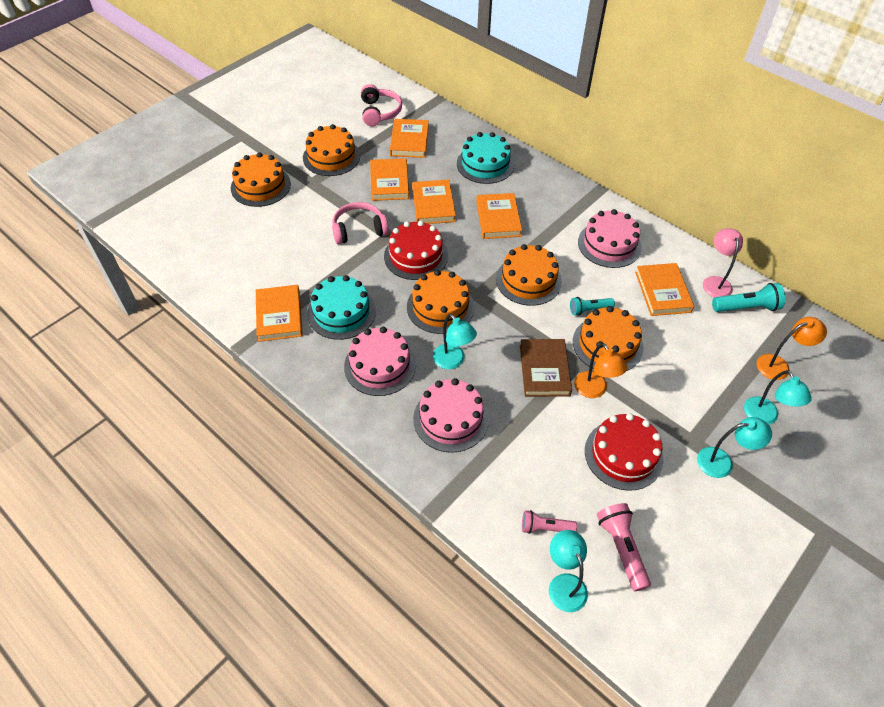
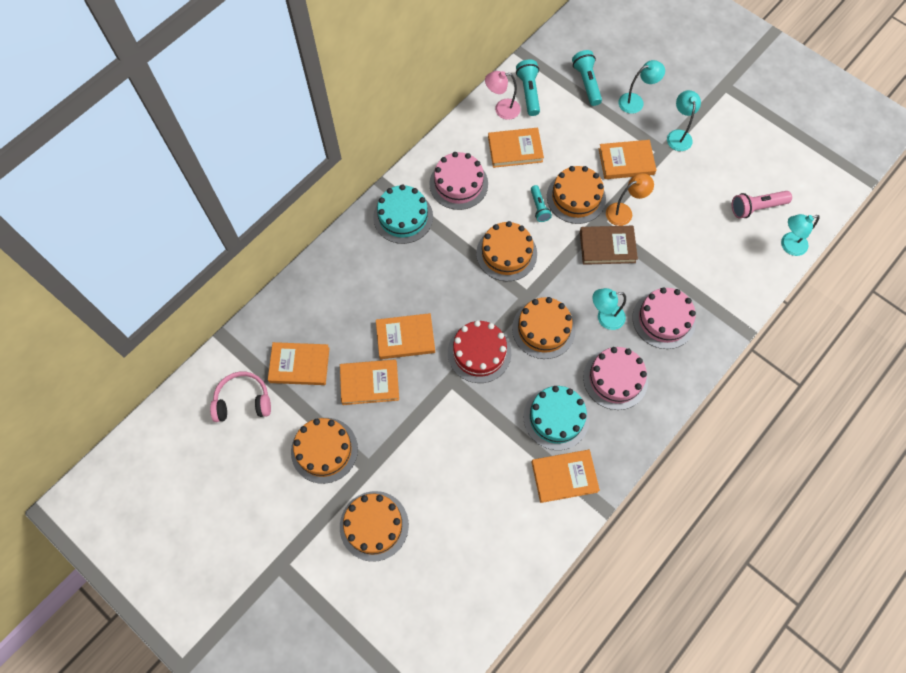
camera: 90 degrees left, 15 degrees up
pink headphones [332,202,389,244] -> none
turquoise lamp [433,314,477,369] -> turquoise lamp turned 150 degrees counterclockwise [592,288,626,330]
turquoise cake [457,132,514,184] -> turquoise cake moved to [373,184,433,244]
orange book [476,193,522,239] -> orange book moved to [599,140,657,179]
pink flashlight [522,510,577,534] -> none
red cake [585,413,663,491] -> none
orange lamp [757,317,827,380] -> turquoise flashlight [572,50,602,106]

